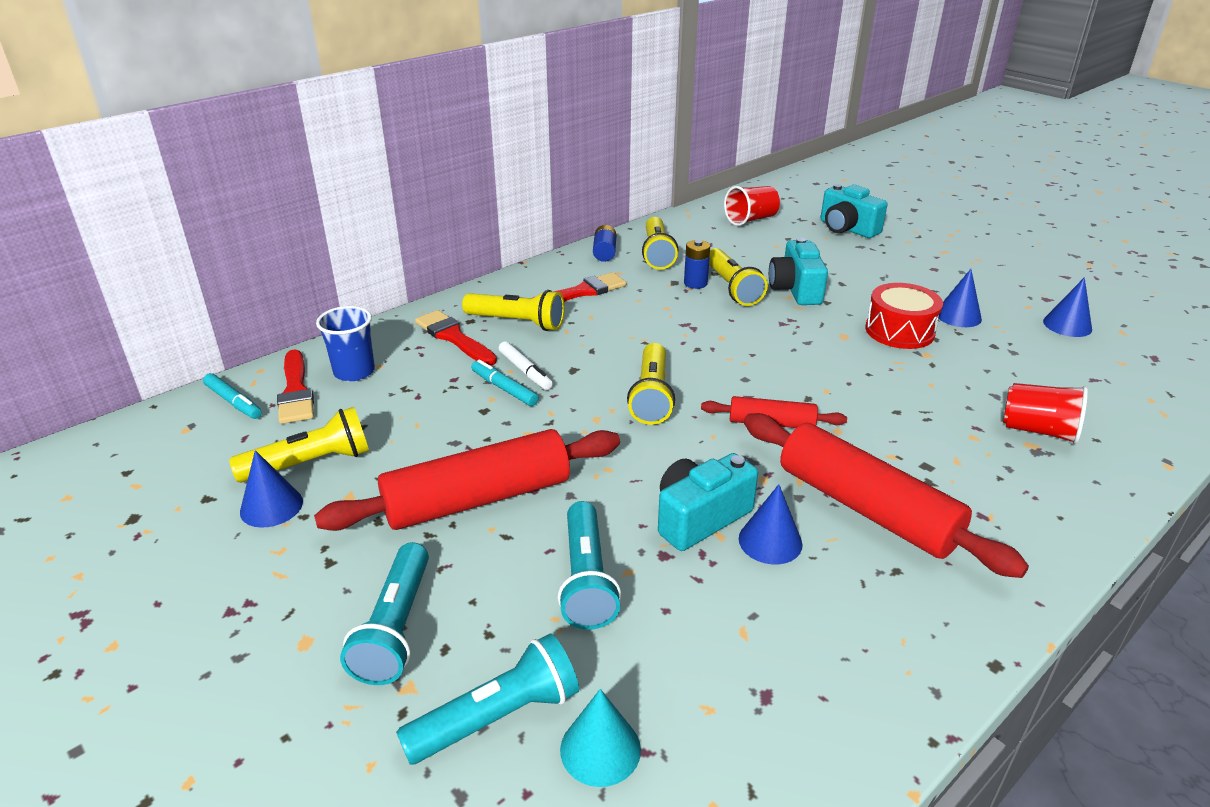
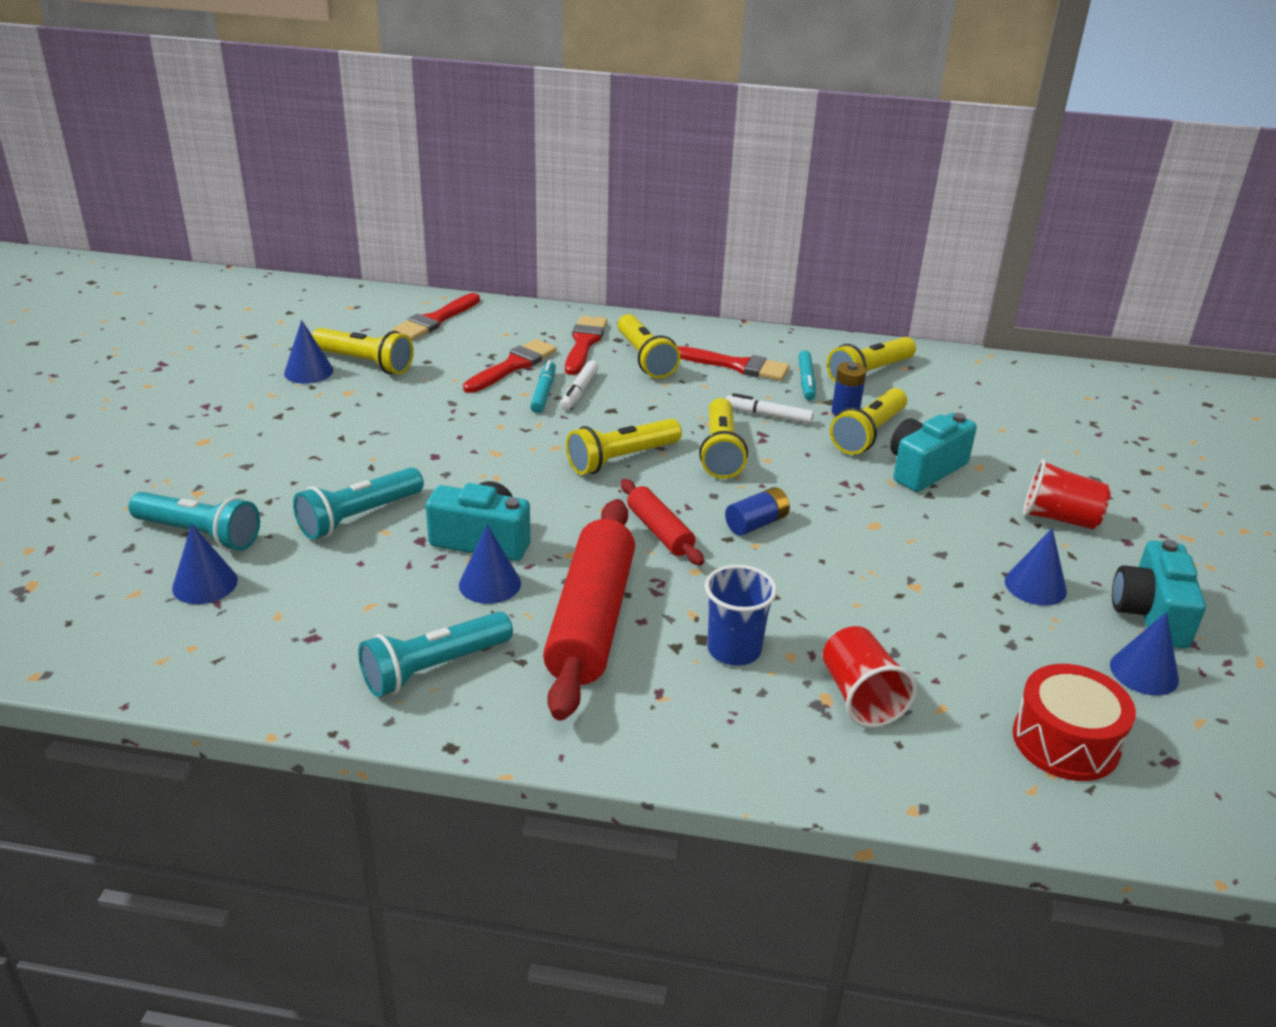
camera: 50 degrees right, 0 degrees up
turquoise marker [203,373,262,419] -> turquoise marker moved to [798,350,816,401]
red rolling pin [314,429,620,531] -> none
blue cup [316,306,375,381] -> blue cup moved to [705,565,777,666]
turquoise flashlight [340,542,429,685] -> turquoise flashlight moved to [358,611,513,697]
turquoise cone [560,689,641,787] -> blue cone [172,524,238,604]
blue battery [593,225,616,262] -> blue battery moved to [725,487,790,536]
red cup [724,186,780,226] -> red cup moved to [1023,459,1111,530]
turquoise camera [821,184,887,238] -> turquoise camera moved to [1112,539,1206,649]
red drum [865,283,943,349] -> red drum moved to [1013,664,1136,781]
none -> red brush [463,339,557,393]
none -> yellow flashlight [699,398,748,479]
none -> white marker [726,393,814,424]

